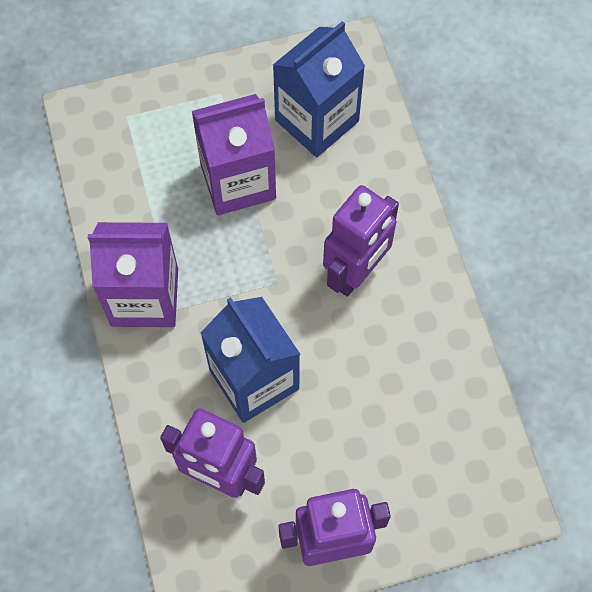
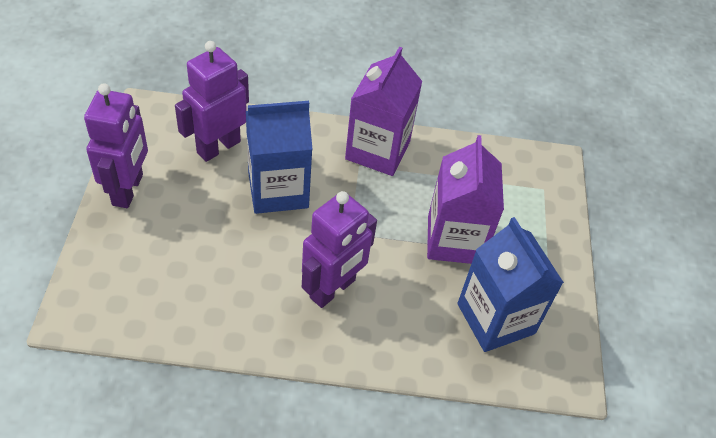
camera: 105 degrees right, 15 degrees down
purple robot [323,185,399,297] -> purple robot turned 105 degrees counterclockwise [302,191,377,308]

